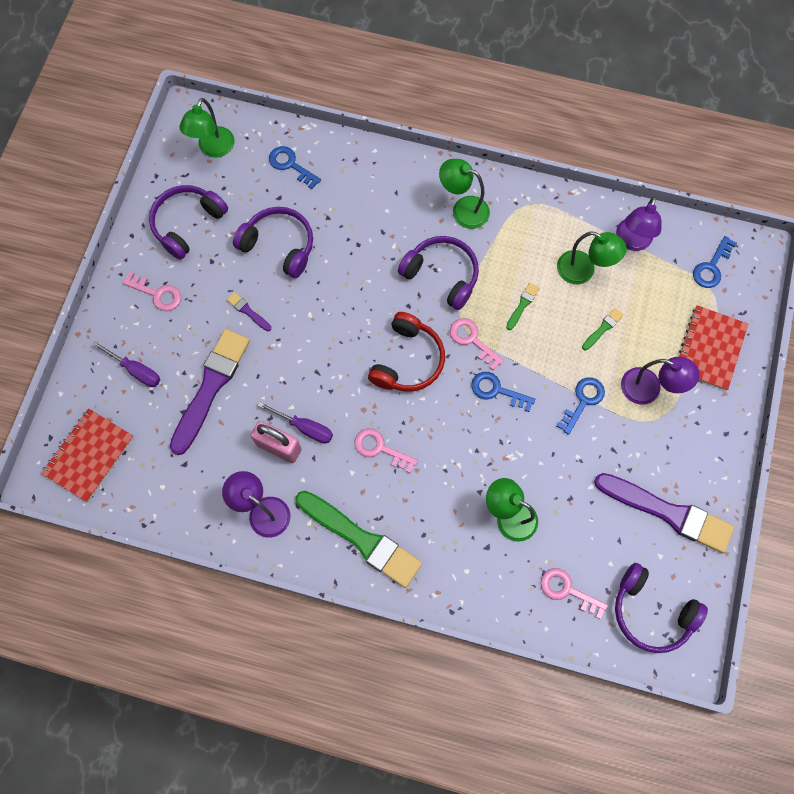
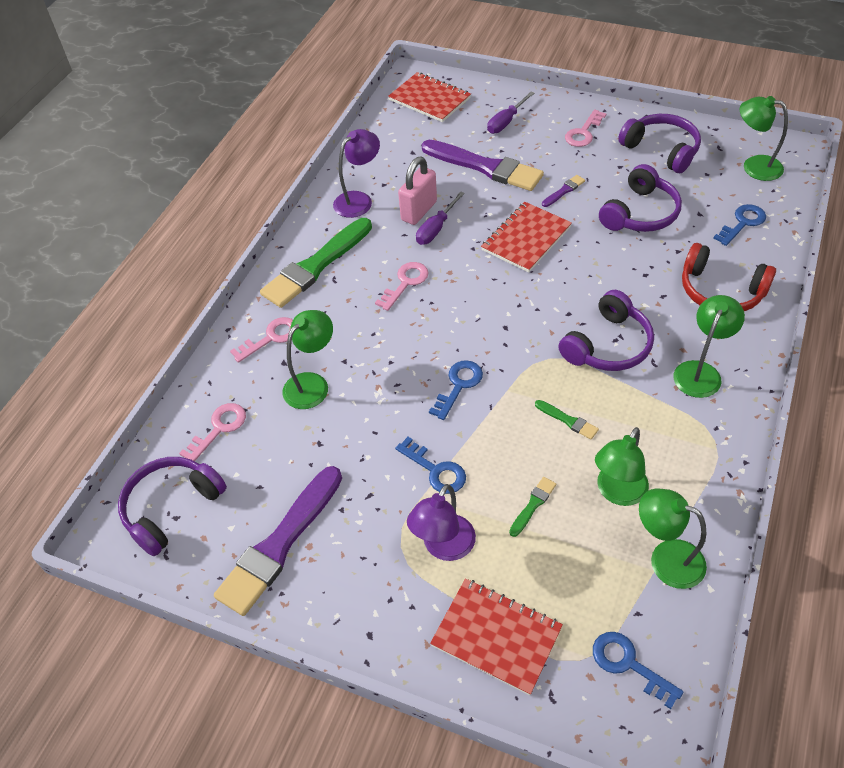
camera: 100 degrees right, 20 degrees down
red headphones [368,312,445,391] -> red headphones moved to [682,243,776,311]
pink key [450,318,504,370] -> pink key moved to [230,317,293,363]
green brush [582,308,624,350] -> green brush turned 105 degrees counterclockwise [509,477,556,537]
purple lamp [616,196,661,251] -> green lamp [639,488,707,589]
none -> red notebook [481,202,572,272]

